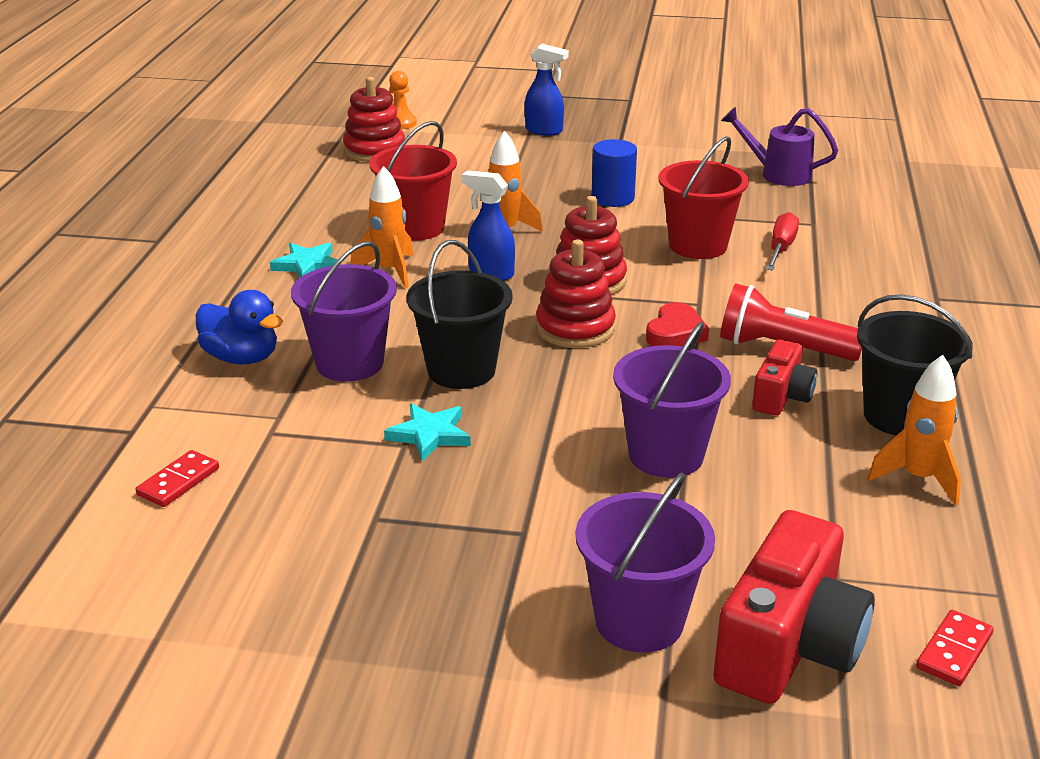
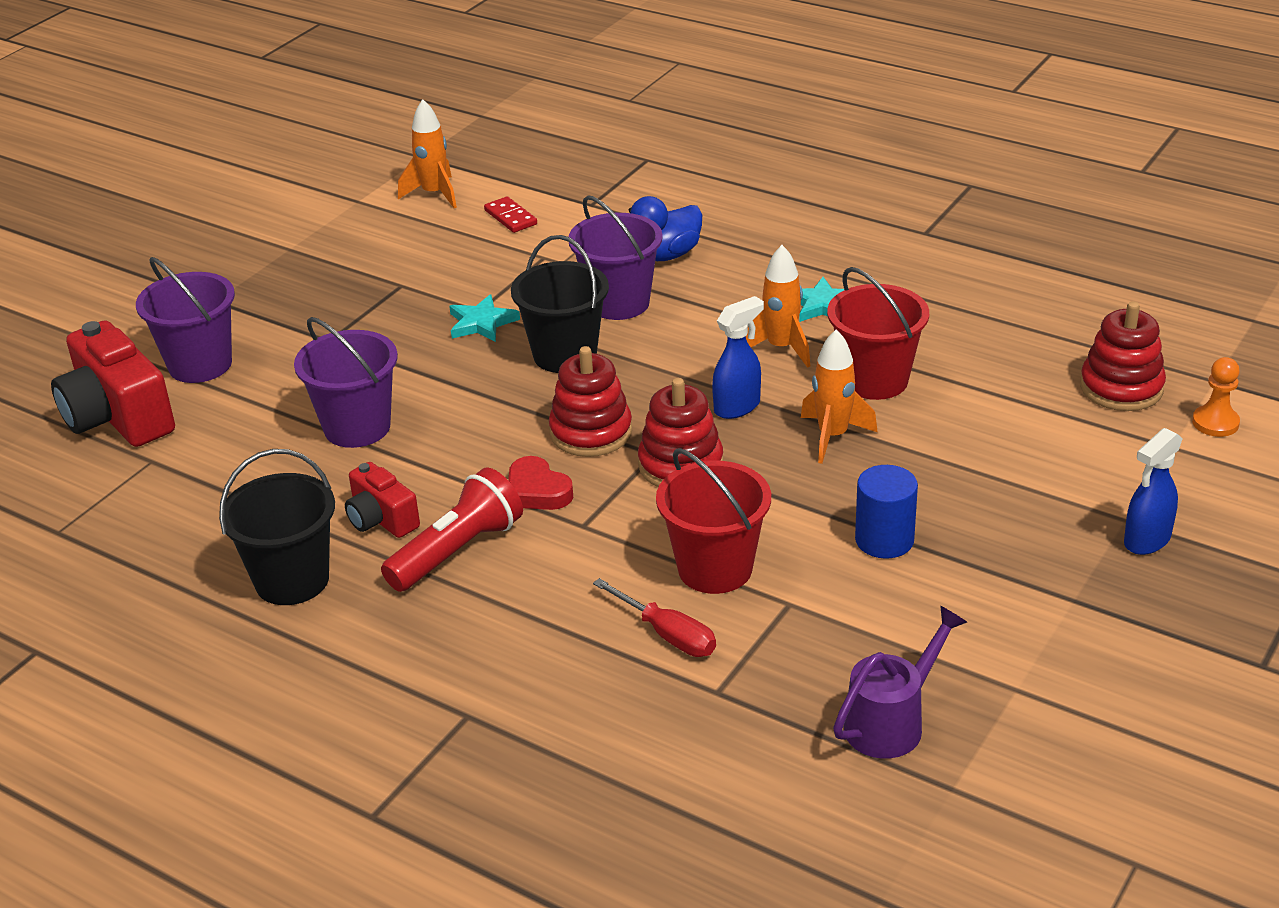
camera: 115 degrees right, 5 degrees up
orange rocket [867,355,961,506] -> orange rocket moved to [398,99,457,208]
red domino [916,610,994,686] -> none

